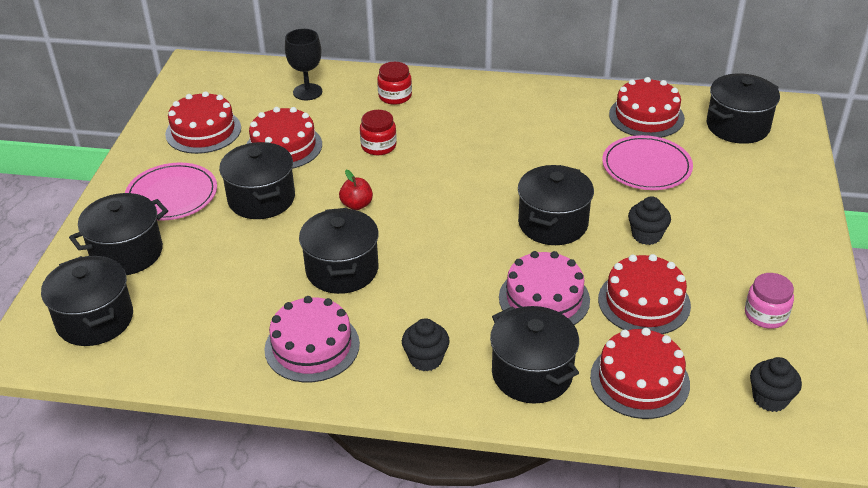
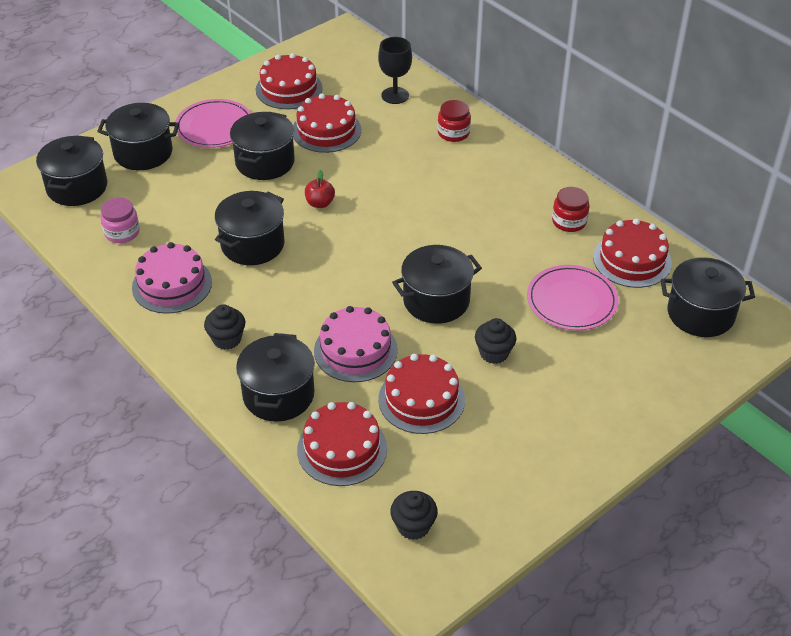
camera: 40 degrees right, 5 degrees up
red jar [360,110,397,155] -> red jar moved to [552,187,590,232]
pink jar [745,273,794,329] -> pink jar moved to [100,197,140,243]

